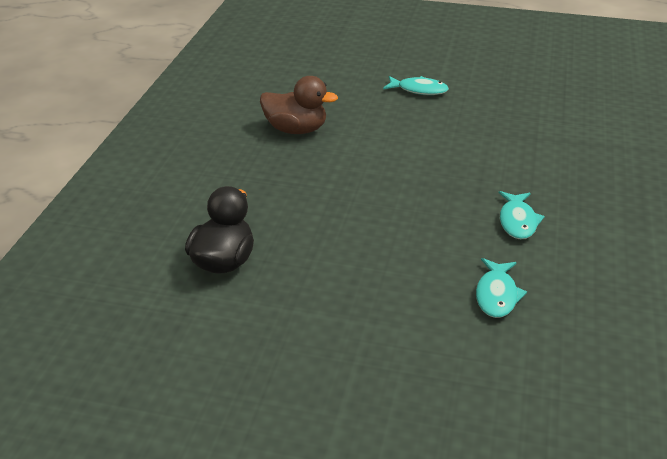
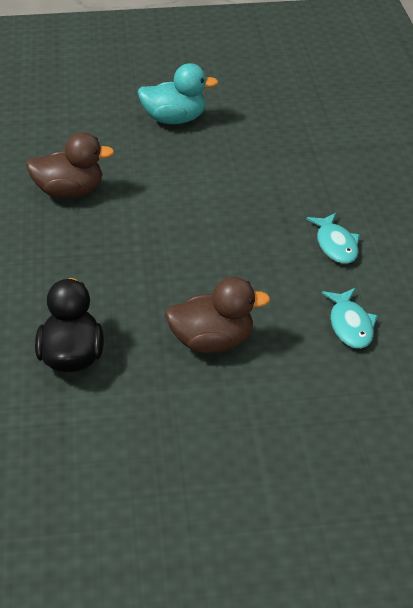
camera: 20 degrees left, 5 degrees up
turquoise fish [383,76,449,95] -> turquoise duck [138,63,218,124]
none -> brown duck [165,277,271,353]

